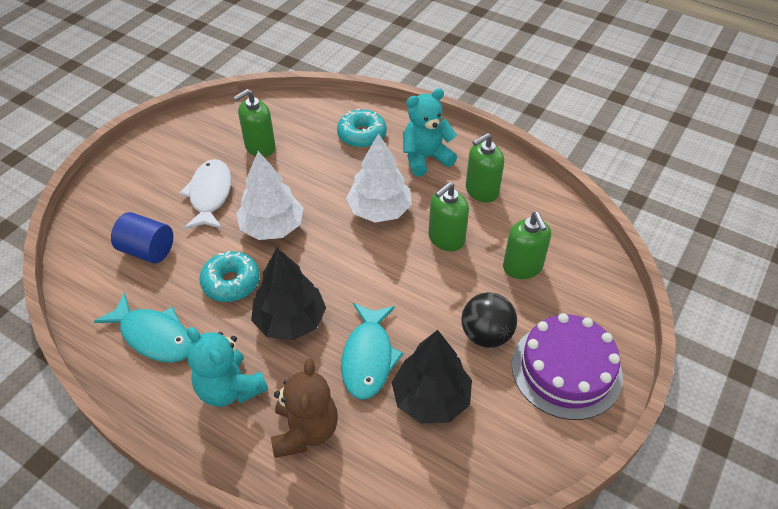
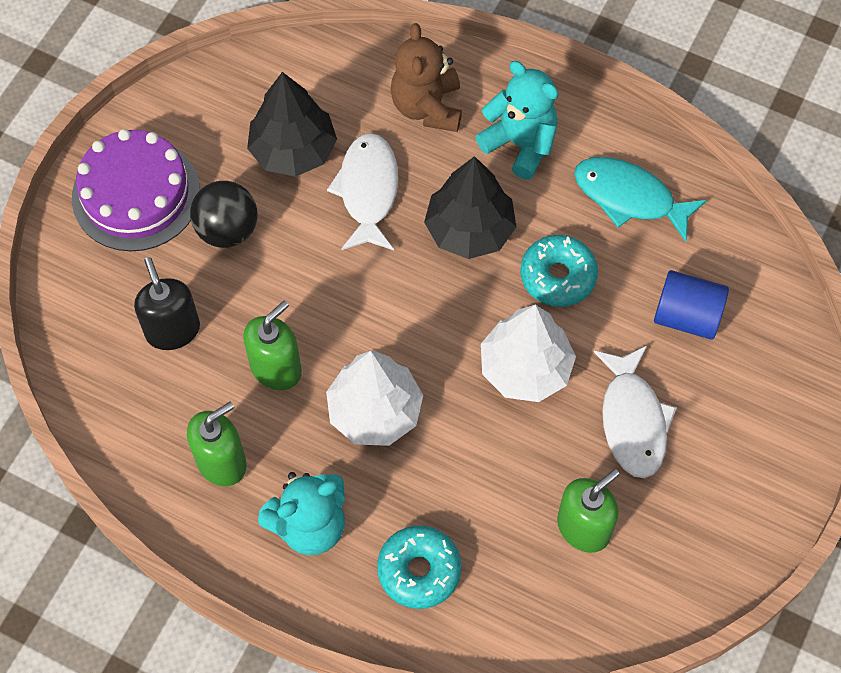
camera: 175 degrees right, 15 degrees up
turquoise fish [341,303,404,400] -> white fish [327,133,399,250]
green soap dispenser [503,212,551,279] -> black soap dispenser [134,257,200,350]

